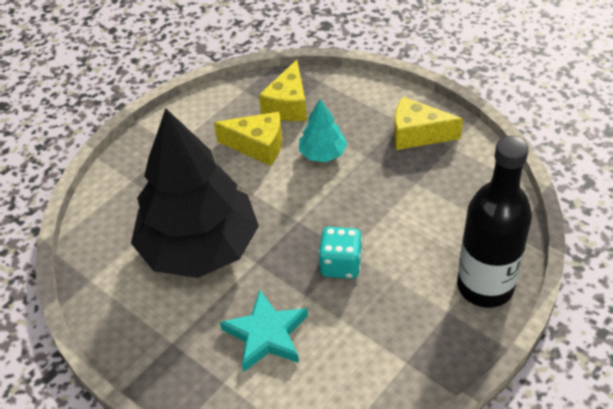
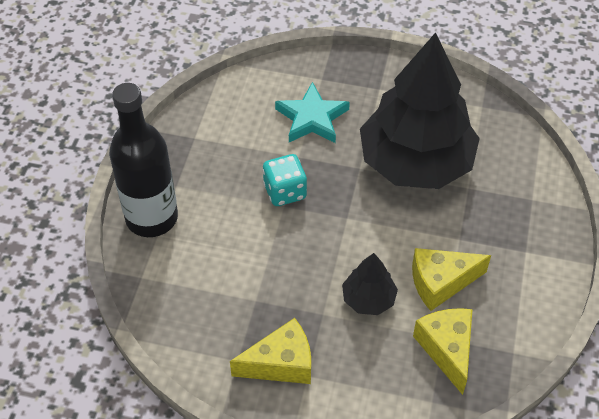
camera: 150 degrees right, 5 degrees up
turquoise tree [299,99,347,162] -> black tree [342,253,398,315]

